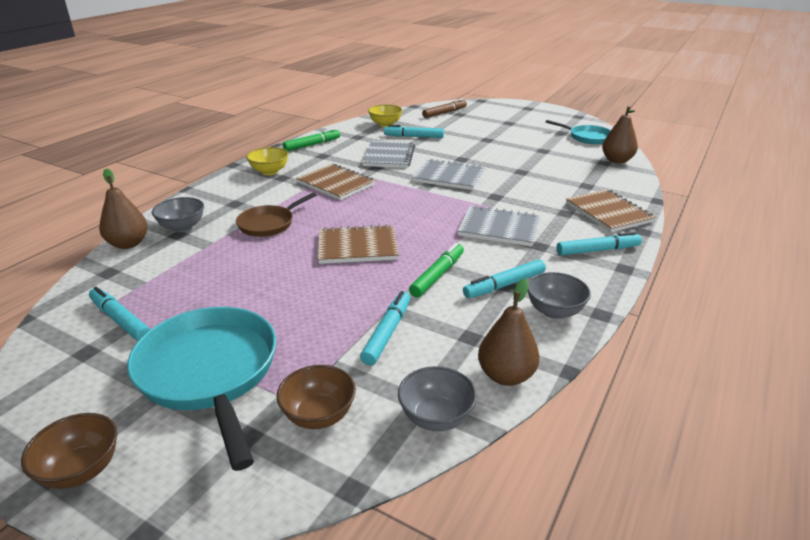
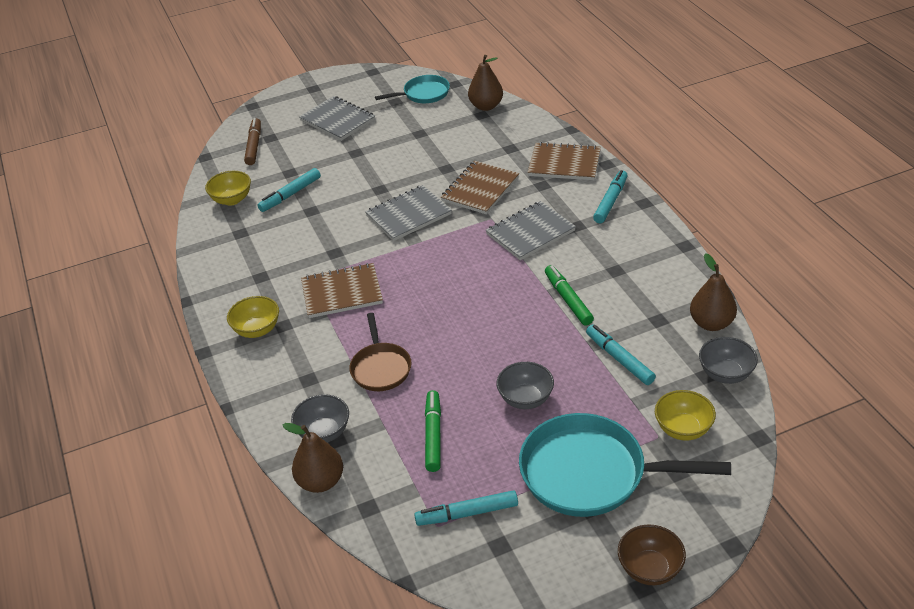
camera: 50 degrees left, 10 degrees up
brown bowl [276,365,356,429] -> yellow bowl [655,390,716,441]
green marker [283,128,340,151] -> green marker moved to [425,390,441,472]
brown notebook [318,224,399,264] -> brown notebook moved to [441,161,519,214]
grey notebook [362,141,415,168] -> grey notebook moved to [299,96,375,141]
turquoise marker [463,259,546,298] -> none
grey bowl [528,272,591,319] -> grey bowl moved to [496,362,554,409]

